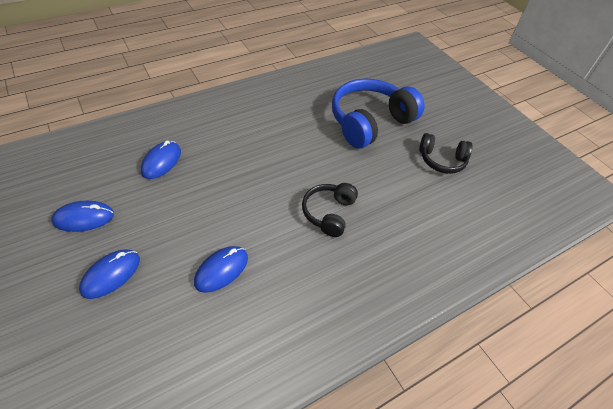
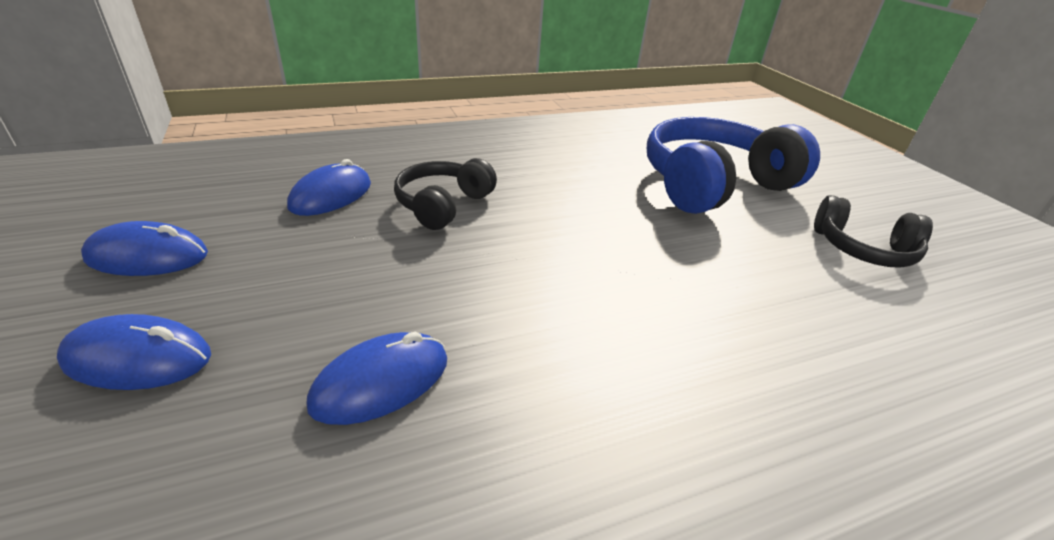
camera: 10 degrees right, 15 degrees down
blue mouse [79,250,140,299] -> blue mouse turned 45 degrees clockwise [57,314,211,390]
black headphones [302,183,358,237] -> black headphones moved to [394,158,497,230]

